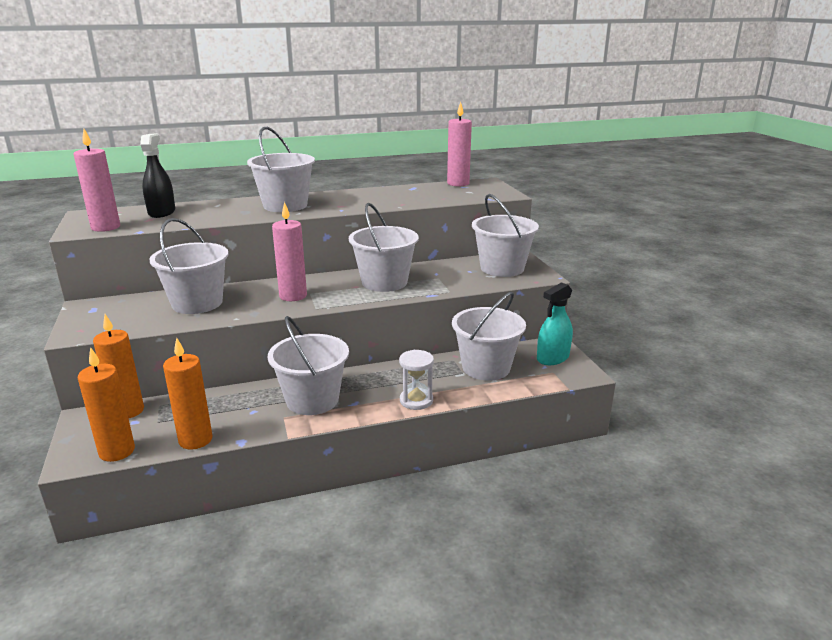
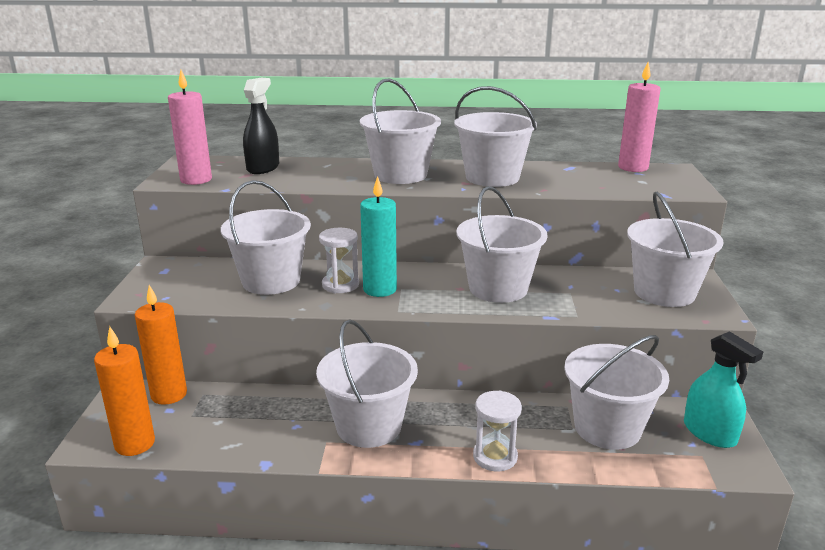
camera: 20 degrees right, 0 degrees up
orange candle [163,338,213,450] -> none
pink candle [272,202,307,301] -> turquoise candle [360,176,397,297]
turquoise spray bottle [537,282,573,365] -> turquoise spray bottle turned 105 degrees counterclockwise [684,331,763,448]
none -> white hourglass [319,228,359,293]
none -> white bucket [454,86,537,187]

